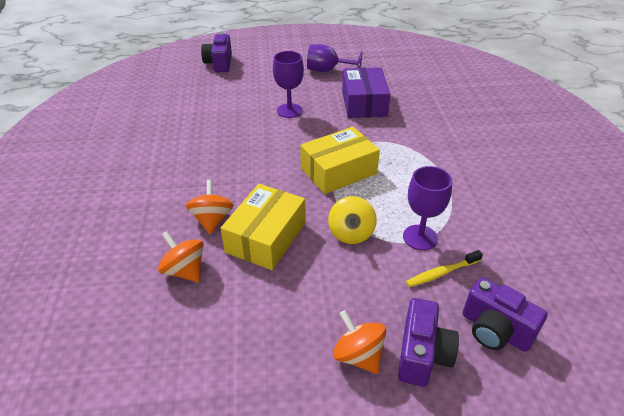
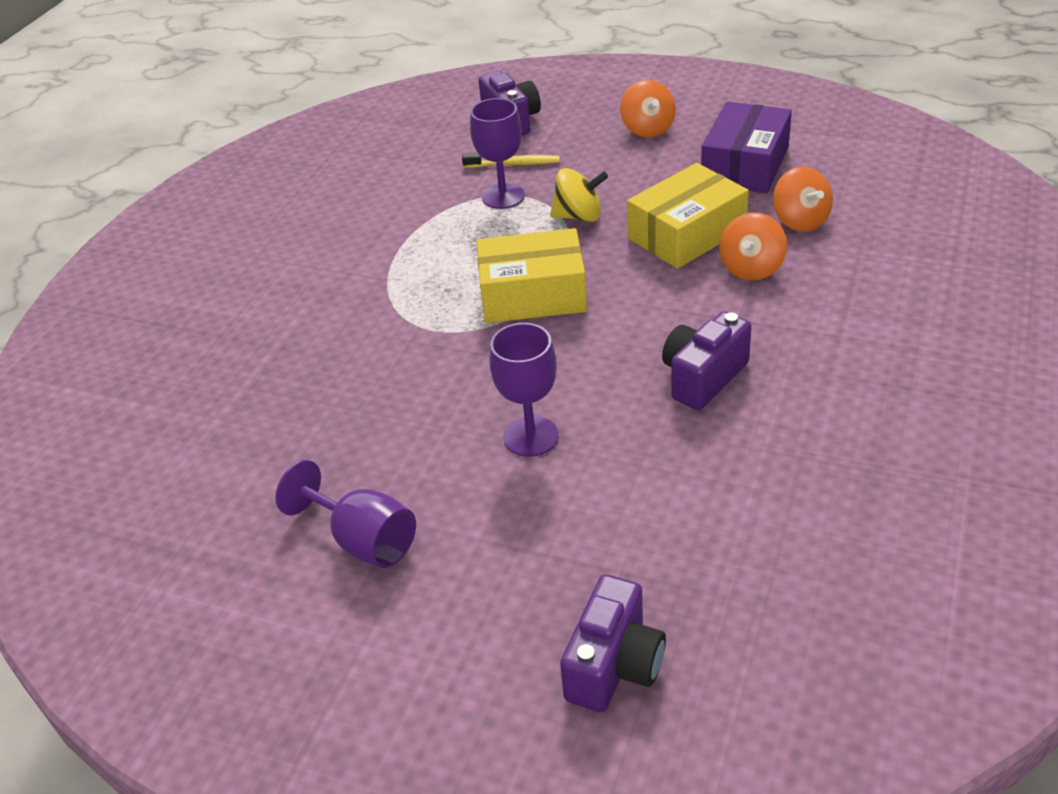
camera: 150 degrees left, 0 degrees up
yellow spinning top [328,196,377,244] -> yellow spinning top turned 60 degrees clockwise [550,168,608,222]
purple box [342,67,390,118] -> purple box moved to [701,101,792,193]
purple camera [398,298,459,387] -> purple camera moved to [662,312,752,410]

